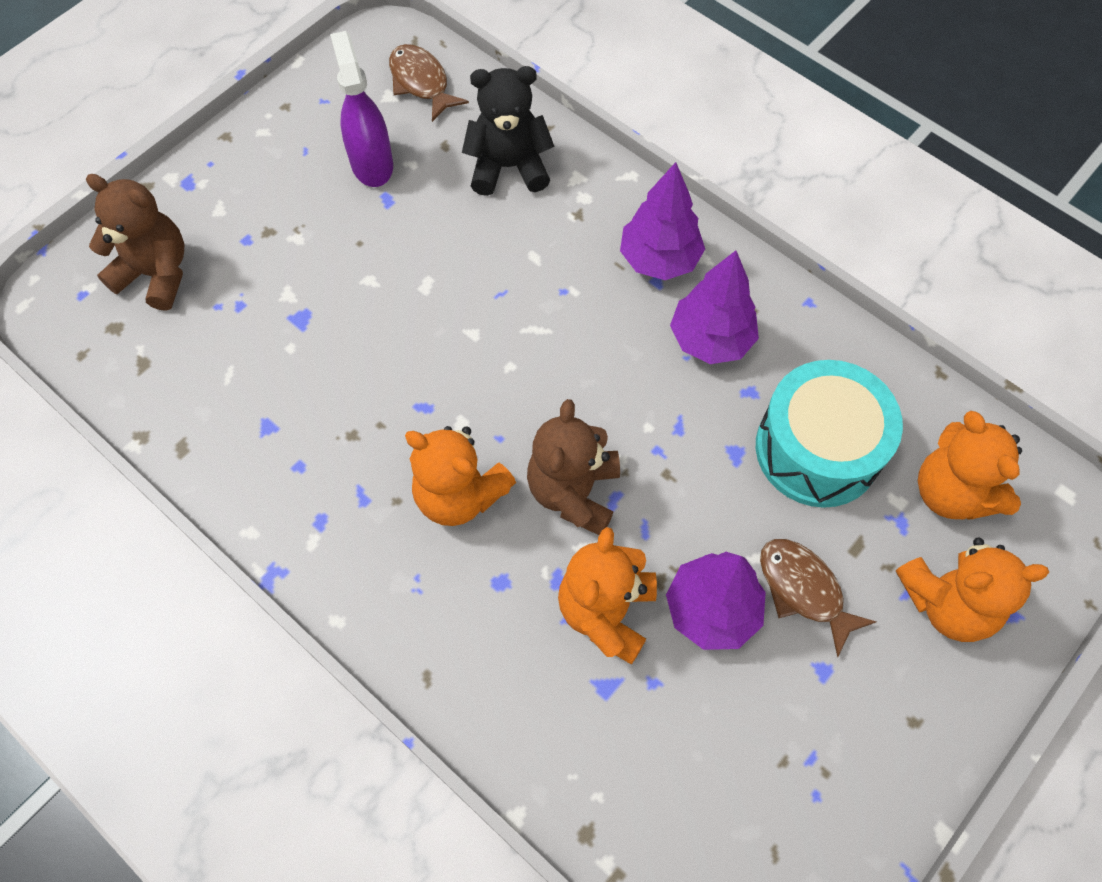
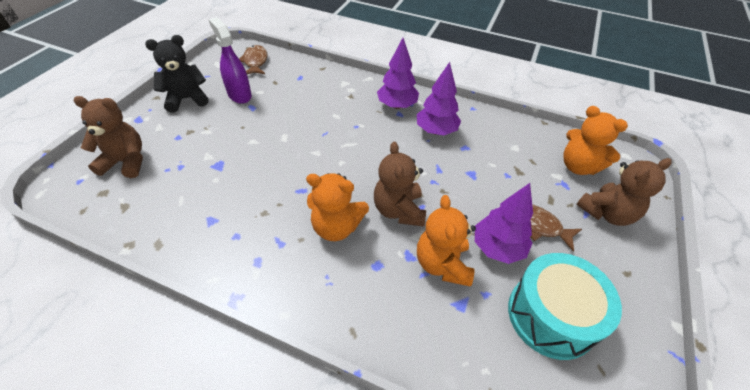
camera: 20 degrees left, 15 degrees down
brown fish [389,44,469,122] -> brown fish turned 45 degrees clockwise [239,45,268,74]
black teddy bear [462,66,554,196] -> black teddy bear moved to [145,35,209,113]
turquoise drum [756,360,903,508] -> turquoise drum moved to [508,253,622,360]
orange teddy bear [896,537,1049,642] -> brown teddy bear [576,158,671,226]

